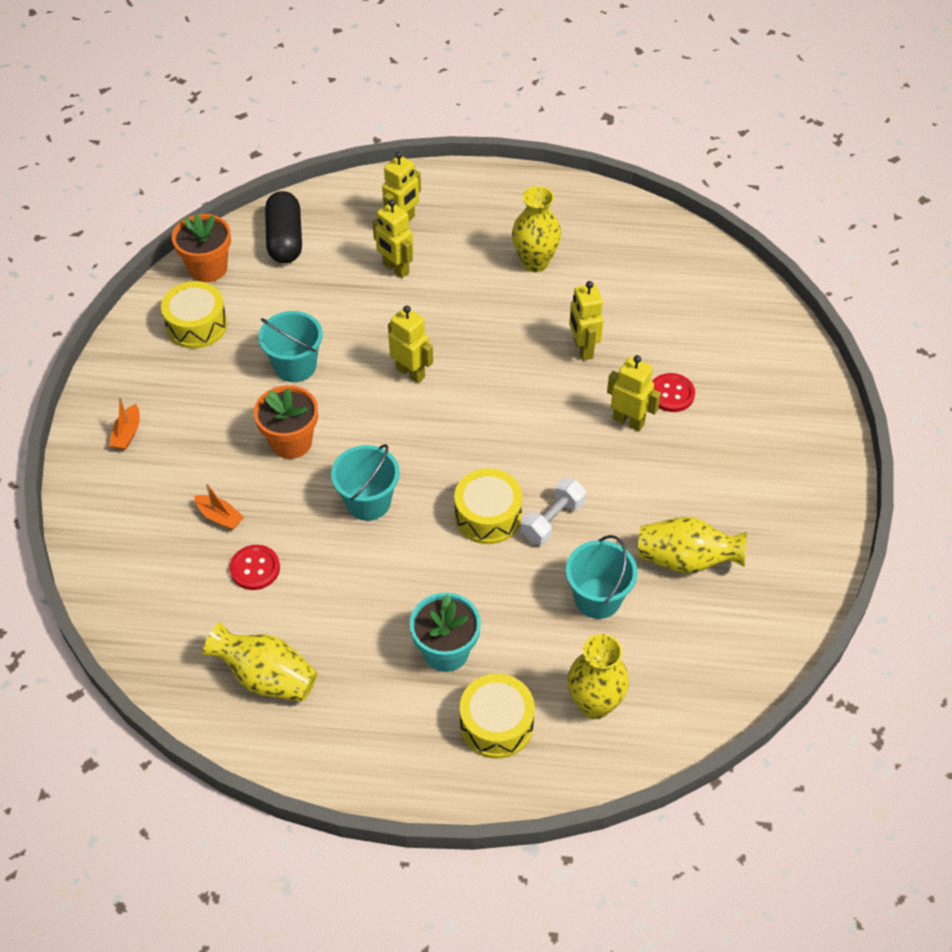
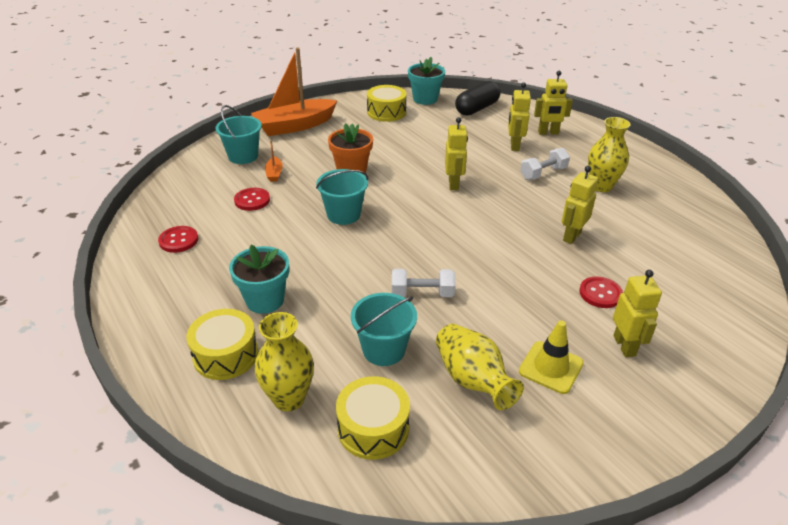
camera: 50 degrees right, 15 degrees down
orange boat [109,397,140,450] -> orange boat [251,47,337,136], size x2.47
orange flower pot [172,214,231,282] -> turquoise flower pot [408,57,445,105]
yellow vase [203,622,318,702] -> red button [158,226,198,253]
turquoise bucket [259,311,323,382] -> turquoise bucket moved to [215,105,262,164]
yellow drum [454,468,522,544] -> yellow drum moved to [336,376,410,460]
yellow robot [607,355,661,432] -> yellow robot moved to [613,270,662,357]
none -> yellow traffic cone [519,320,584,394]
none -> white dumbbell [520,148,570,180]

